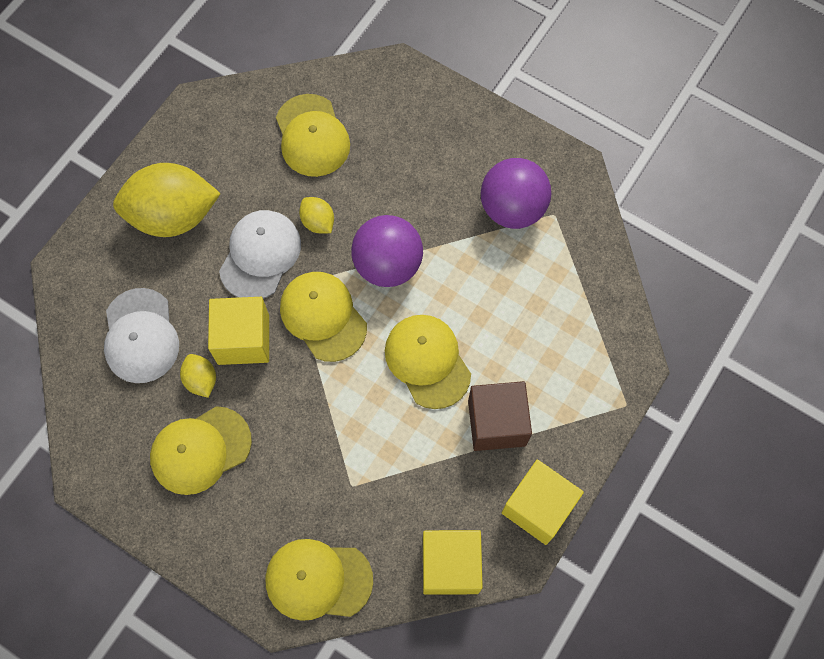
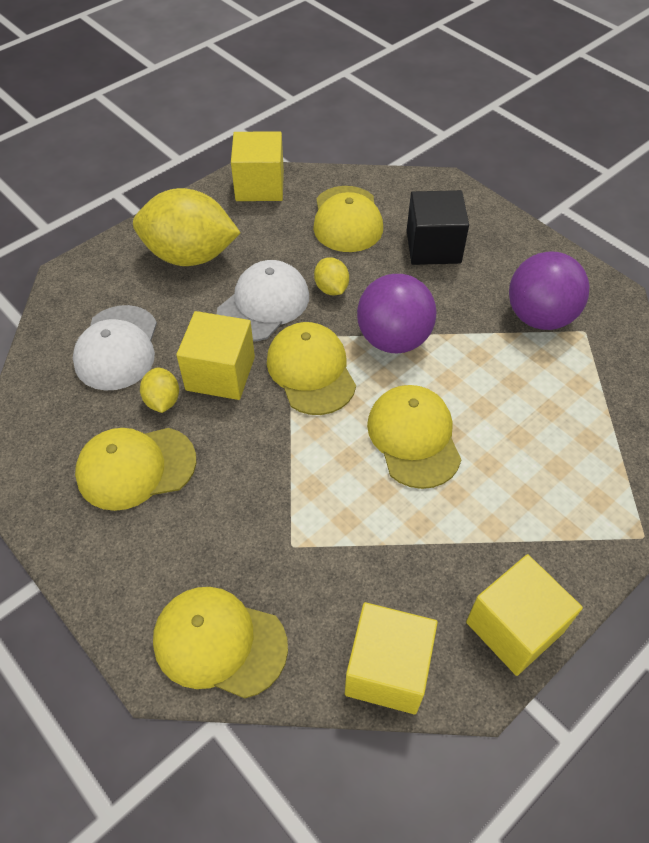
camera: 15 degrees right, 15 degrees down
brown cube [468,381,532,451] -> none
none -> yellow cube [231,131,284,201]
none -> black cube [407,190,469,265]

